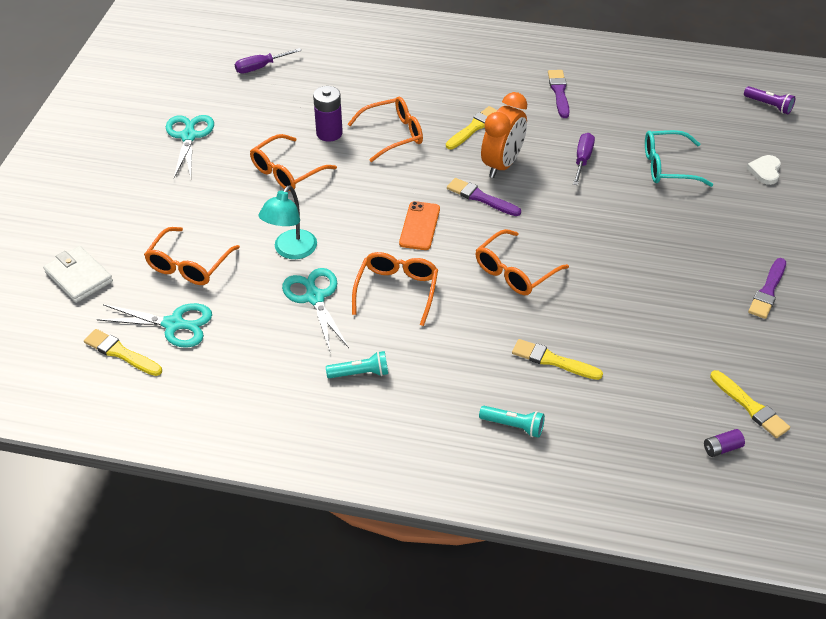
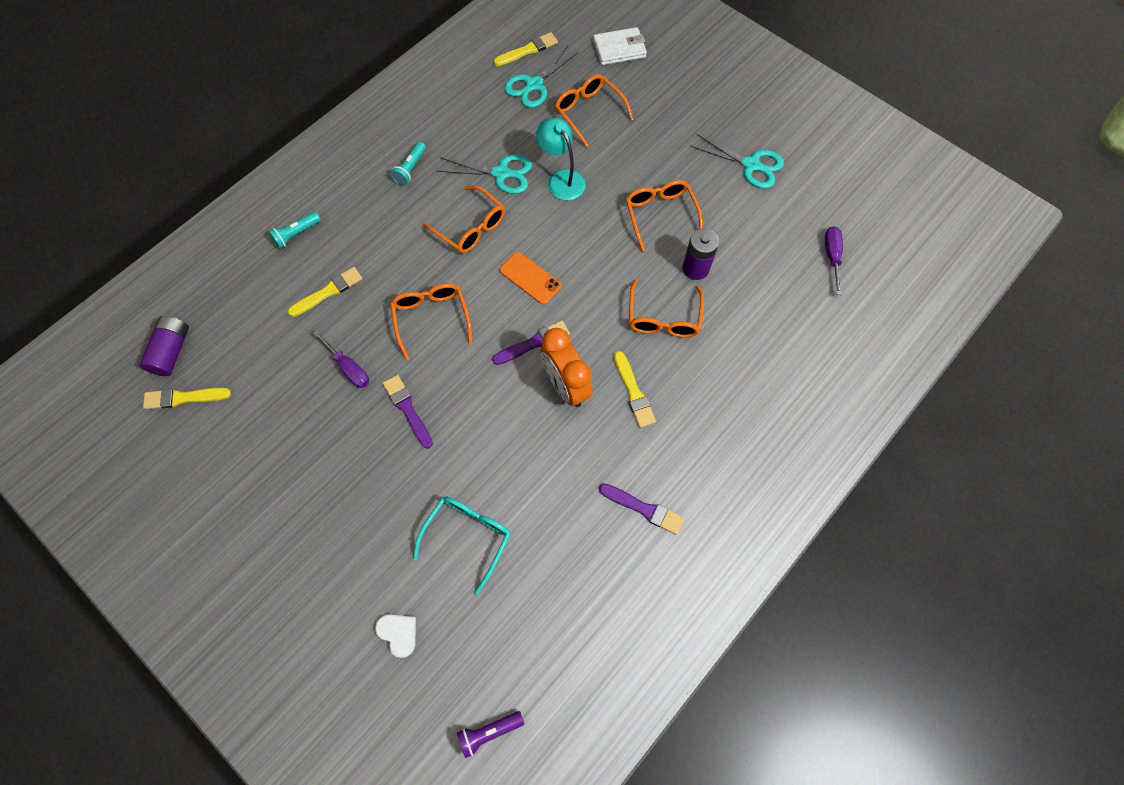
camera: 120 degrees right, 20 degrees up
purple screwdriver [573,133,595,185] -> purple screwdriver moved to [313,330,369,388]
purple battery [704,429,745,457] -> purple battery [140,316,189,376], size x1.79
purple brush [748,258,786,319] -> purple brush moved to [383,375,433,449]

